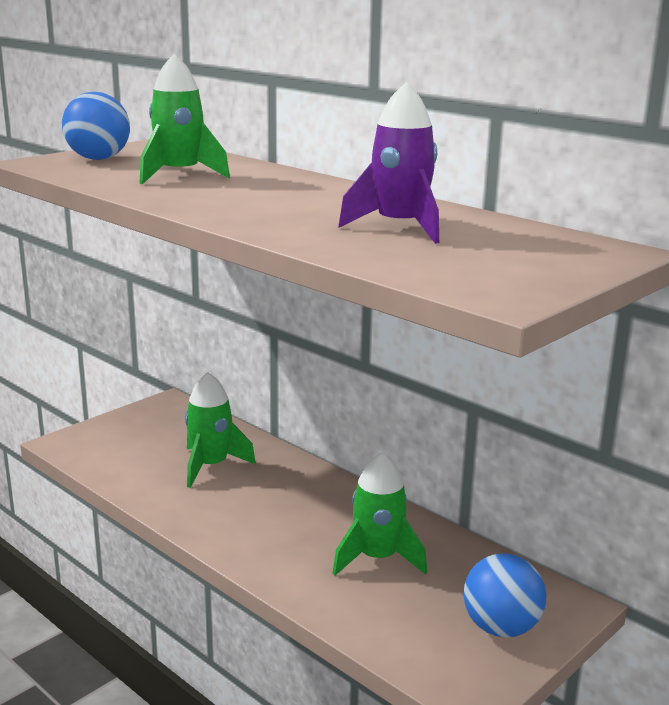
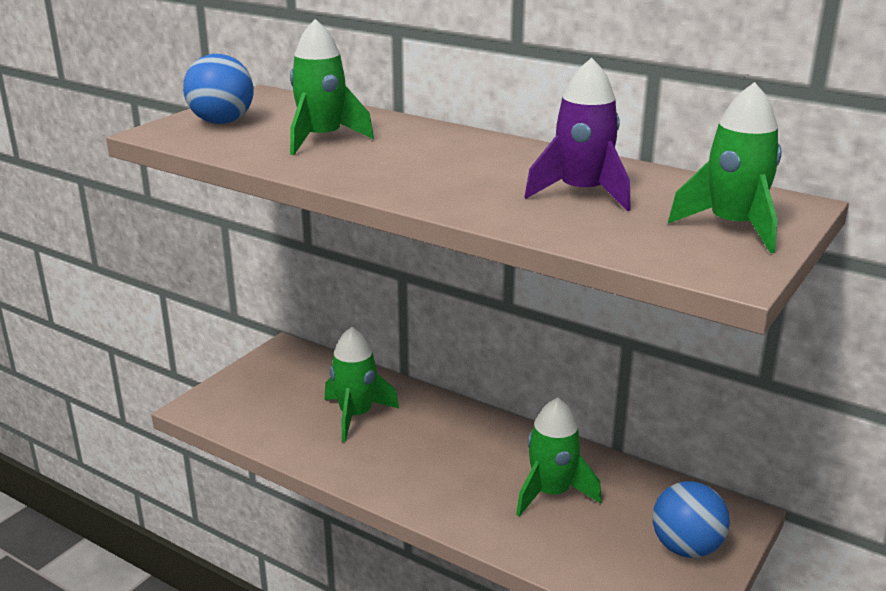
camera: 10 degrees left, 5 degrees up
none -> green rocket [668,82,781,253]

